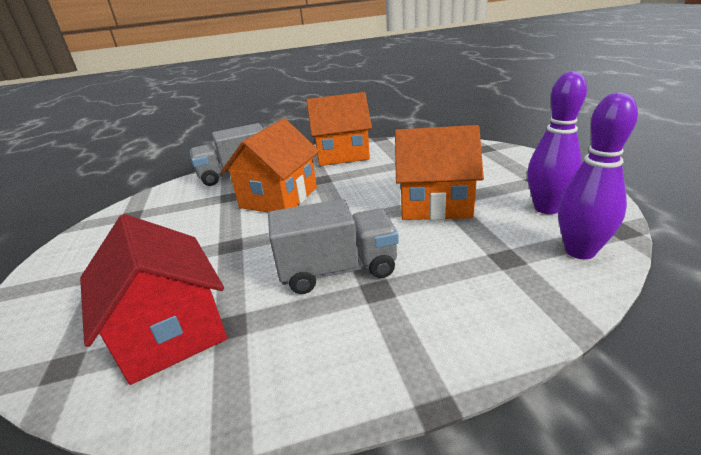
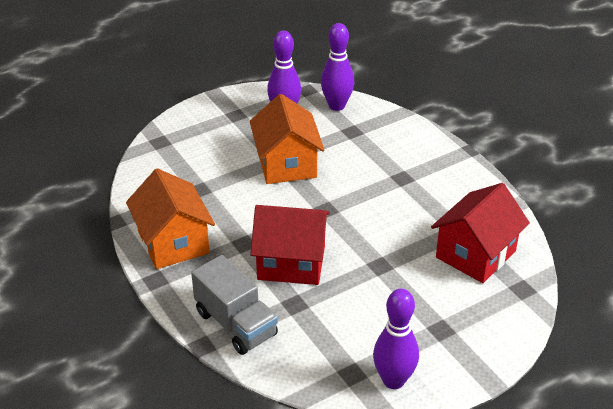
camera: 110 degrees left, 10 degrees up
orange house [221,118,320,213] -> red house [250,205,330,285]
grey truck [268,199,399,294] -> none
none -> purple bowling pin [373,289,419,389]

